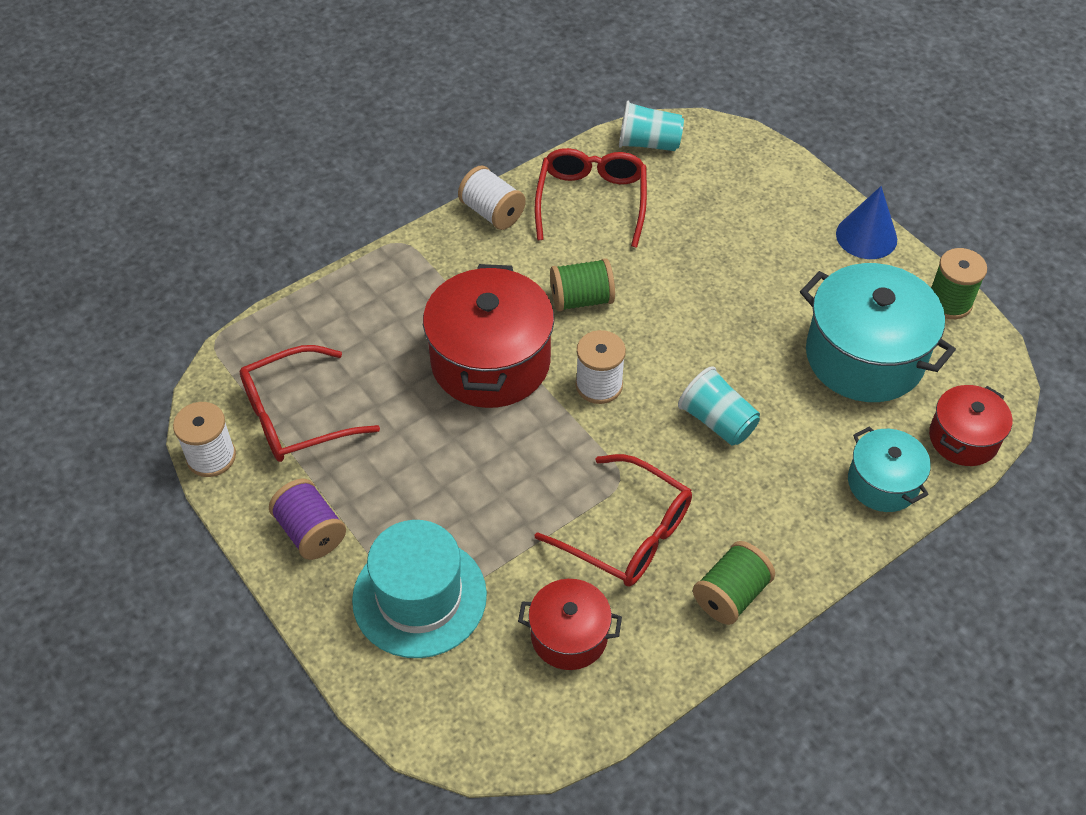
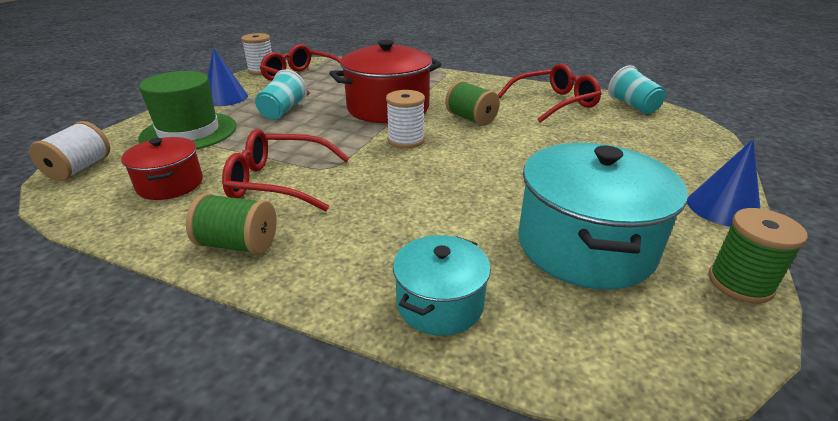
camera: 60 degrees right, 20 degrees down
purple spool [269,479,346,560] -> blue cone [208,48,248,106]
turquoise hat [352,520,487,658] -> green hat [138,71,236,150]
white spool [458,166,526,230] -> white spool moved to [29,121,110,181]
red glasses [535,454,692,587] -> red glasses turned 90 degrees clockwise [222,129,350,211]
turquoise cup [678,366,760,446] -> turquoise cup moved to [255,69,307,120]
red pot [929,385,1012,466] -> none

